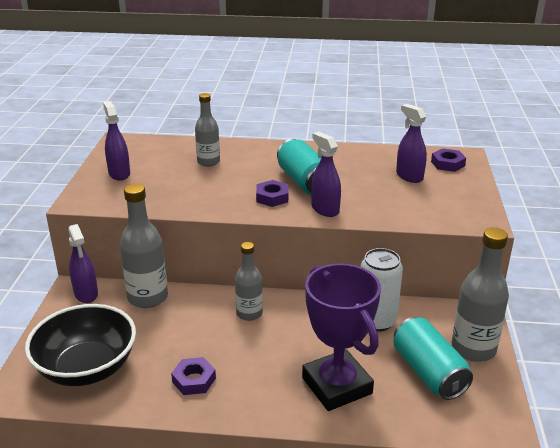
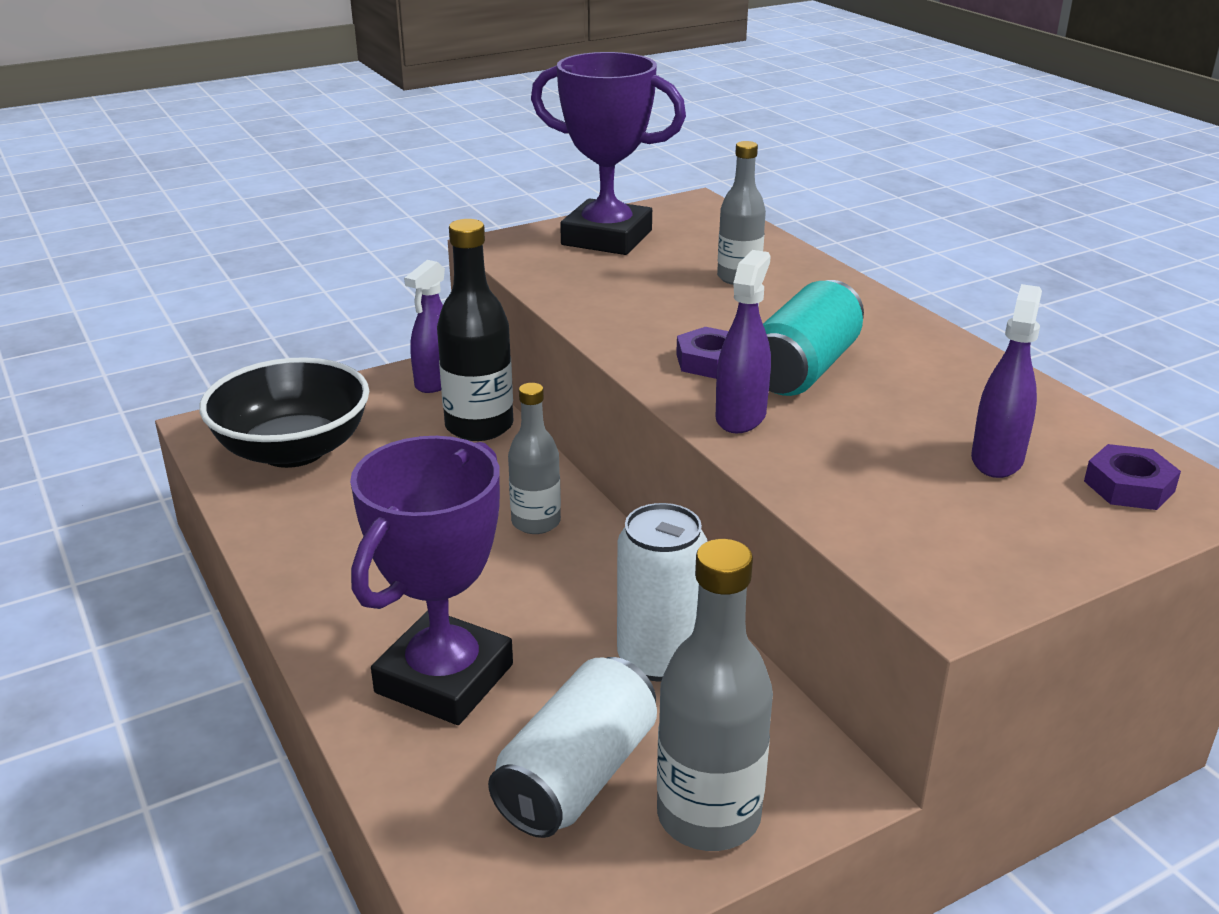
camera: 55 degrees right, 0 degrees up
purple spray bottle [103,101,130,181] -> purple trophy [531,52,686,255]
grey bottle [120,183,168,308] -> black bottle [437,219,513,441]
purple nut [171,357,216,395] -> none
turquoise can [393,317,473,400] -> white can [488,657,657,838]

